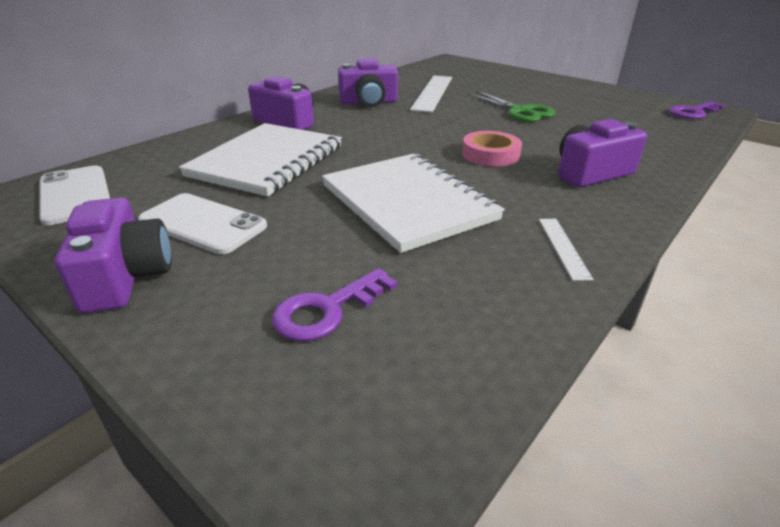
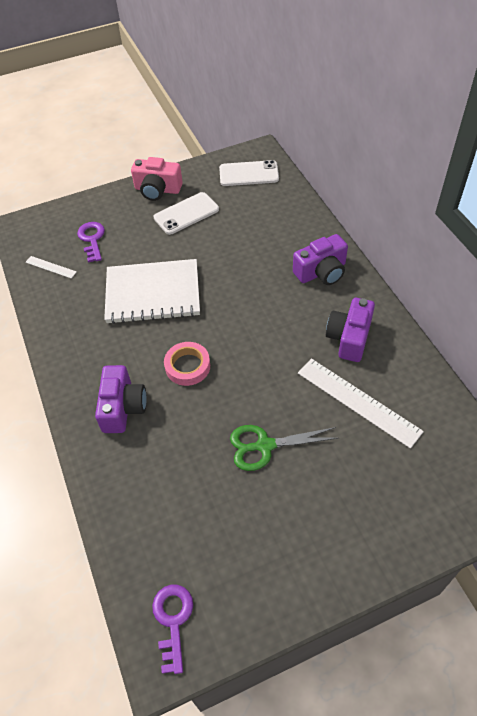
camera: 120 degrees right, 20 degrees up
purple camera [55,197,172,313] -> pink camera [131,157,183,201]
white notebook [179,123,342,196] -> none
white ruler [539,219,594,281] -> white ruler moved to [25,256,77,279]

